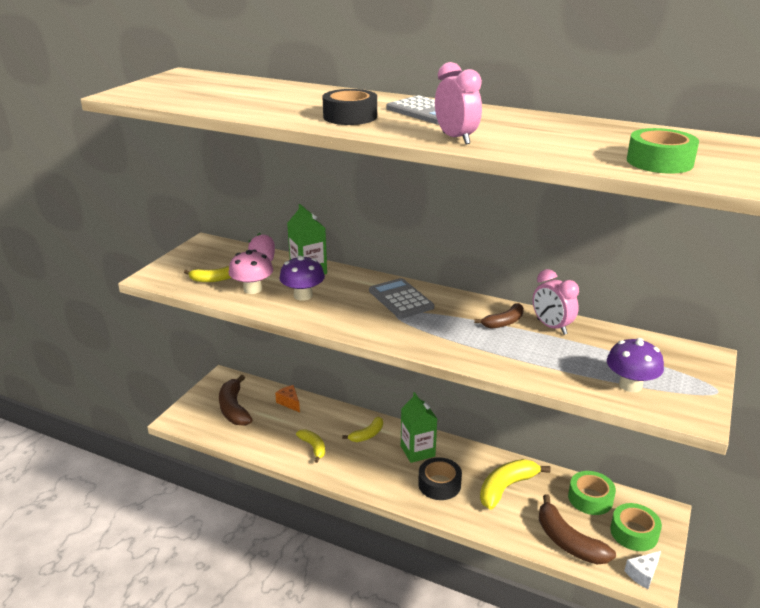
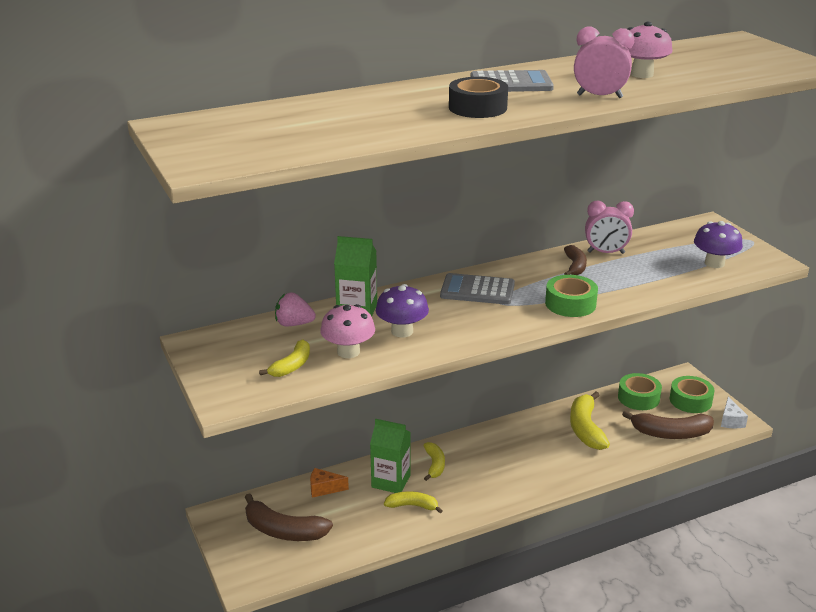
camera: 50 degrees left, 0 degrees up
green carton [401,392,437,463] -> green carton moved to [370,419,411,493]
black tape [418,457,462,500] -> none
green tape [627,128,699,174] -> green tape moved to [545,275,598,317]
none -> pink mushroom [627,22,673,78]

